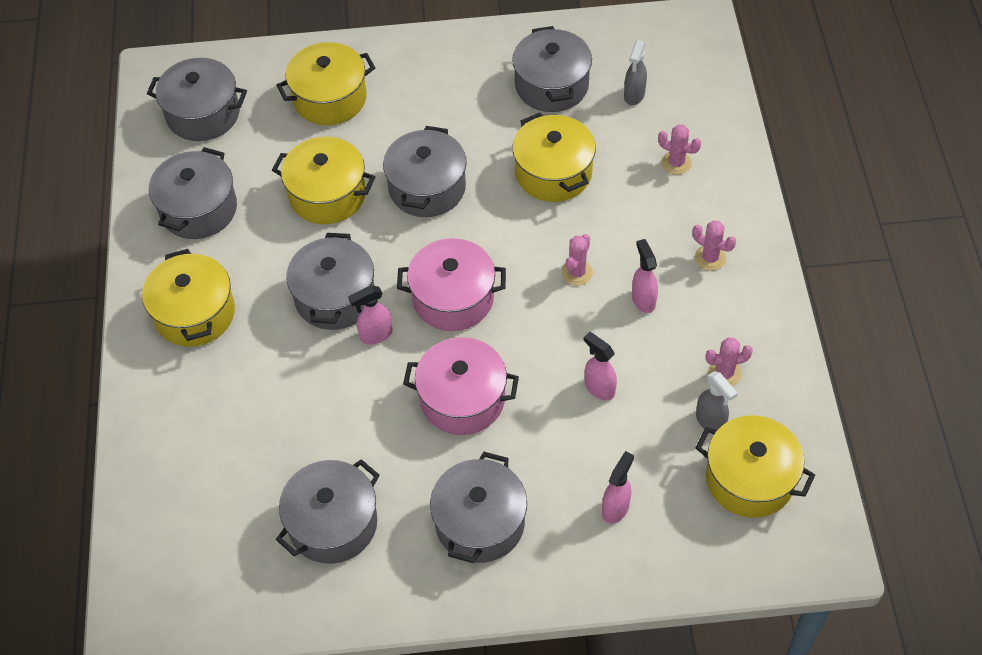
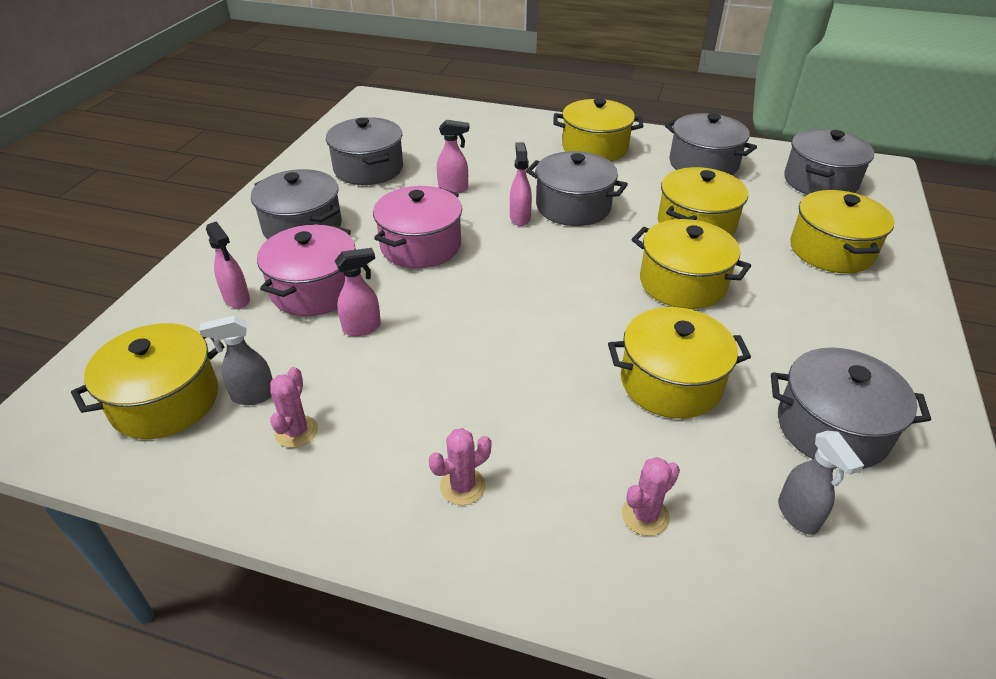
camera: 110 degrees right, 15 degrees down
grey pot [383,126,467,217] -> yellow pot [632,219,751,309]
pink pot [397,238,506,331] -> pink pot moved to [257,225,356,316]
pink cactus [561,234,593,285] -> none
grey spray bottle [624,40,647,105] -> grey spray bottle turned 150 degrees counterclockwise [778,431,864,535]
pink spray bottle [632,239,658,313] -> pink spray bottle moved to [437,120,469,193]

